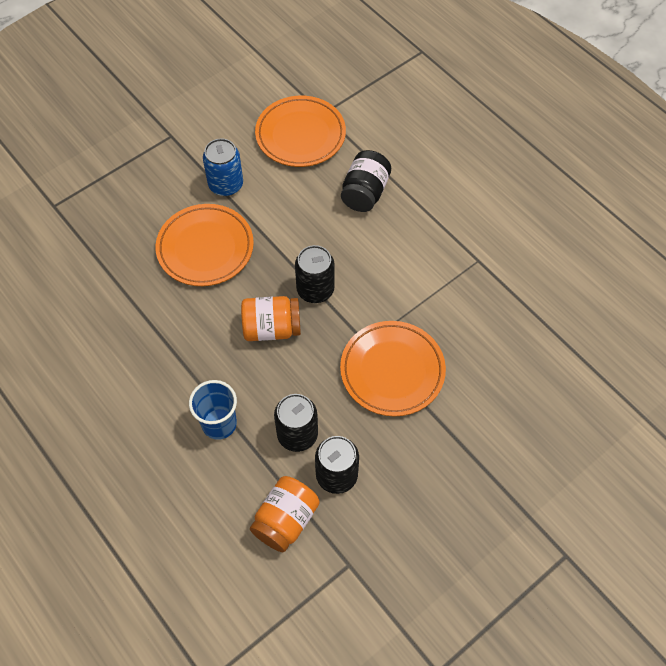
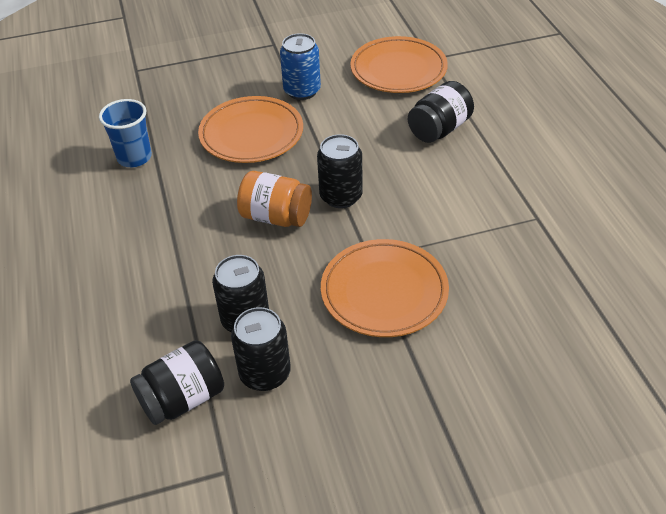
camera: 25 degrees right, 15 degrees down
blue cup [189,380,237,440] -> blue cup moved to [99,99,152,167]
orange jar [250,476,320,552] -> black jar [130,340,224,425]

